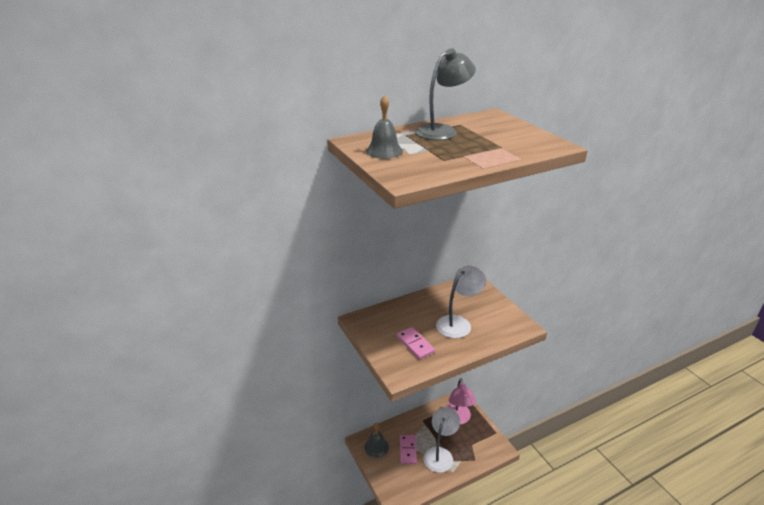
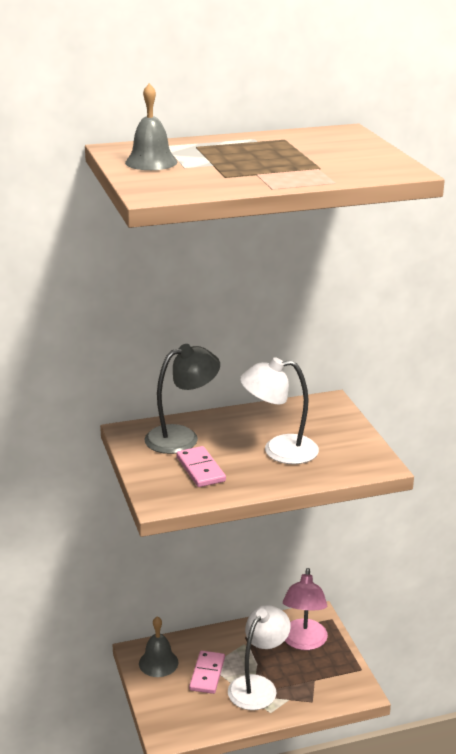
camera: 10 degrees right, 5 degrees down
grey lamp [416,48,476,140] -> grey lamp moved to [144,344,220,454]
white lamp [436,265,486,338] -> white lamp turned 150 degrees counterclockwise [240,357,319,464]

